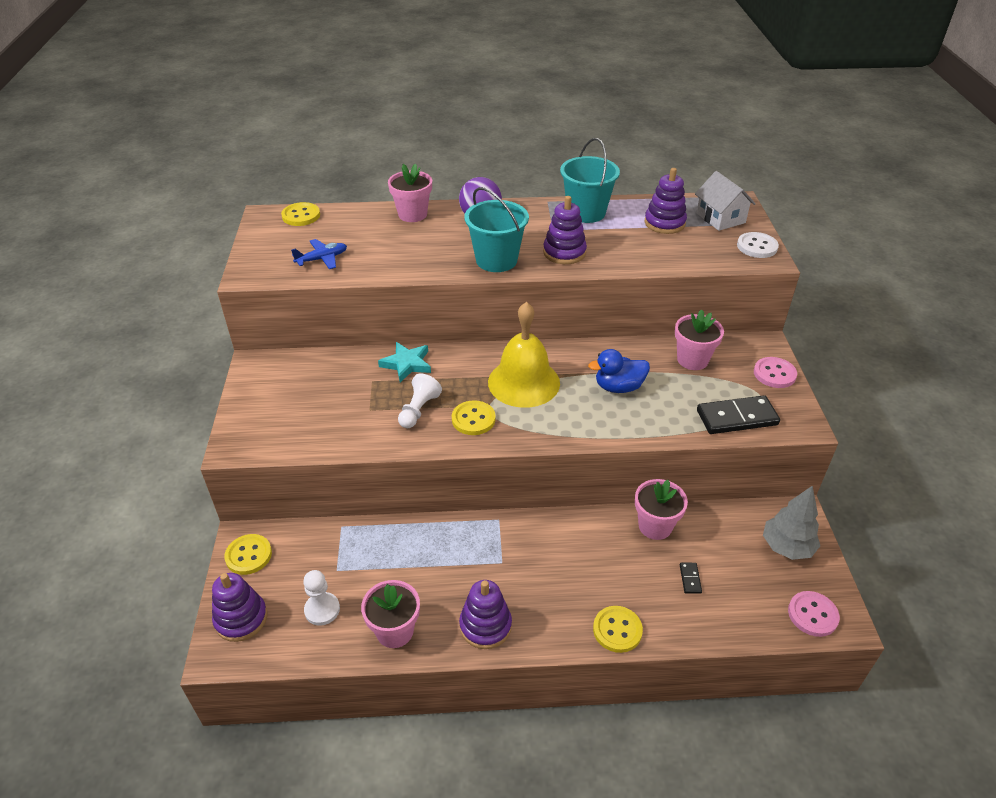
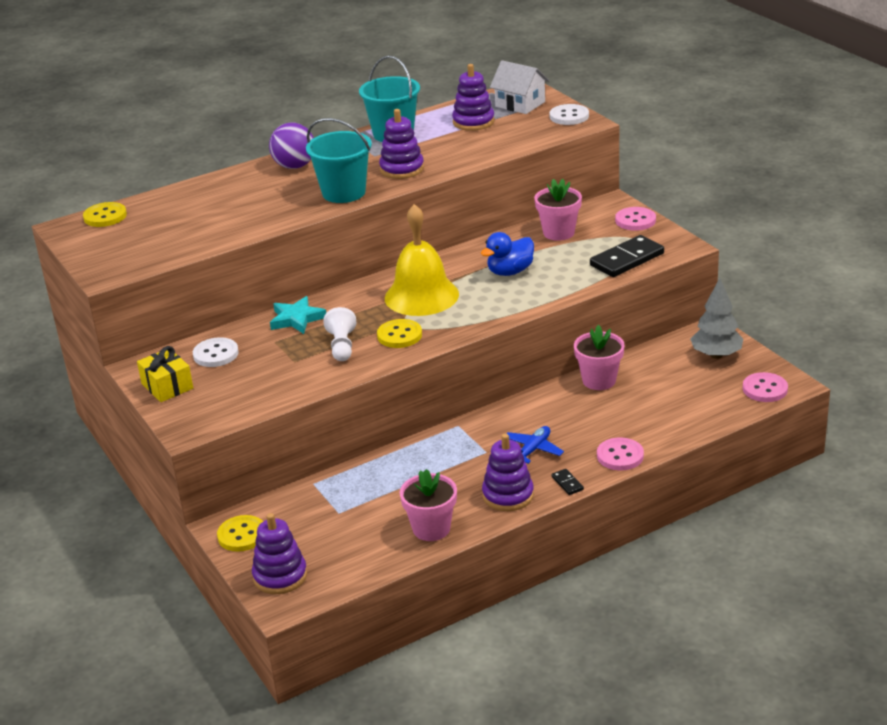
camera: 25 degrees left, 10 degrees down
blue plane [291,239,347,269] -> blue plane moved to [507,426,564,464]
white pawn [303,570,340,626] -> none
pink flower pot [388,163,432,222] -> none
yellow button [593,606,643,653] -> pink button [597,437,644,470]
black domino [680,562,702,594] -> black domino moved to [551,469,584,495]
none -> yellow gift [137,346,193,402]
none -> white button [193,337,239,367]

